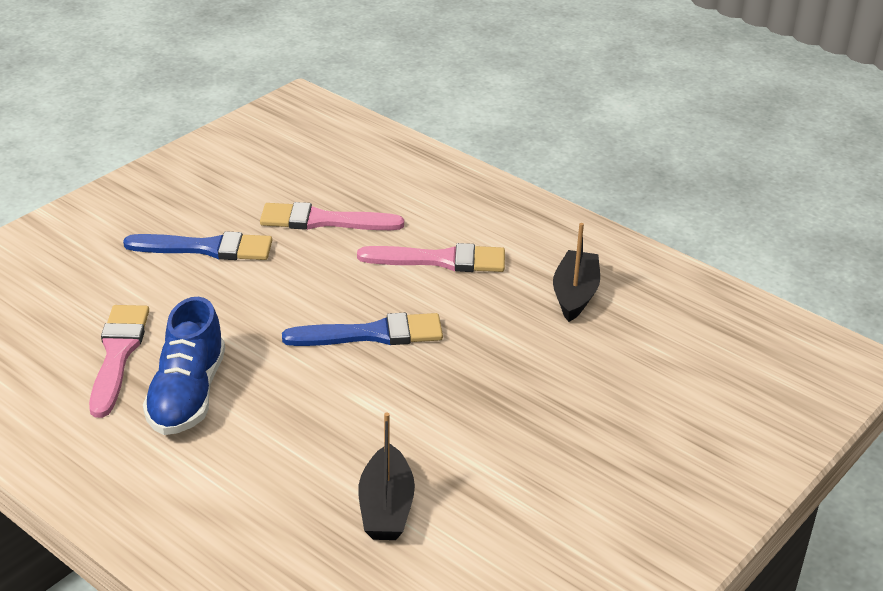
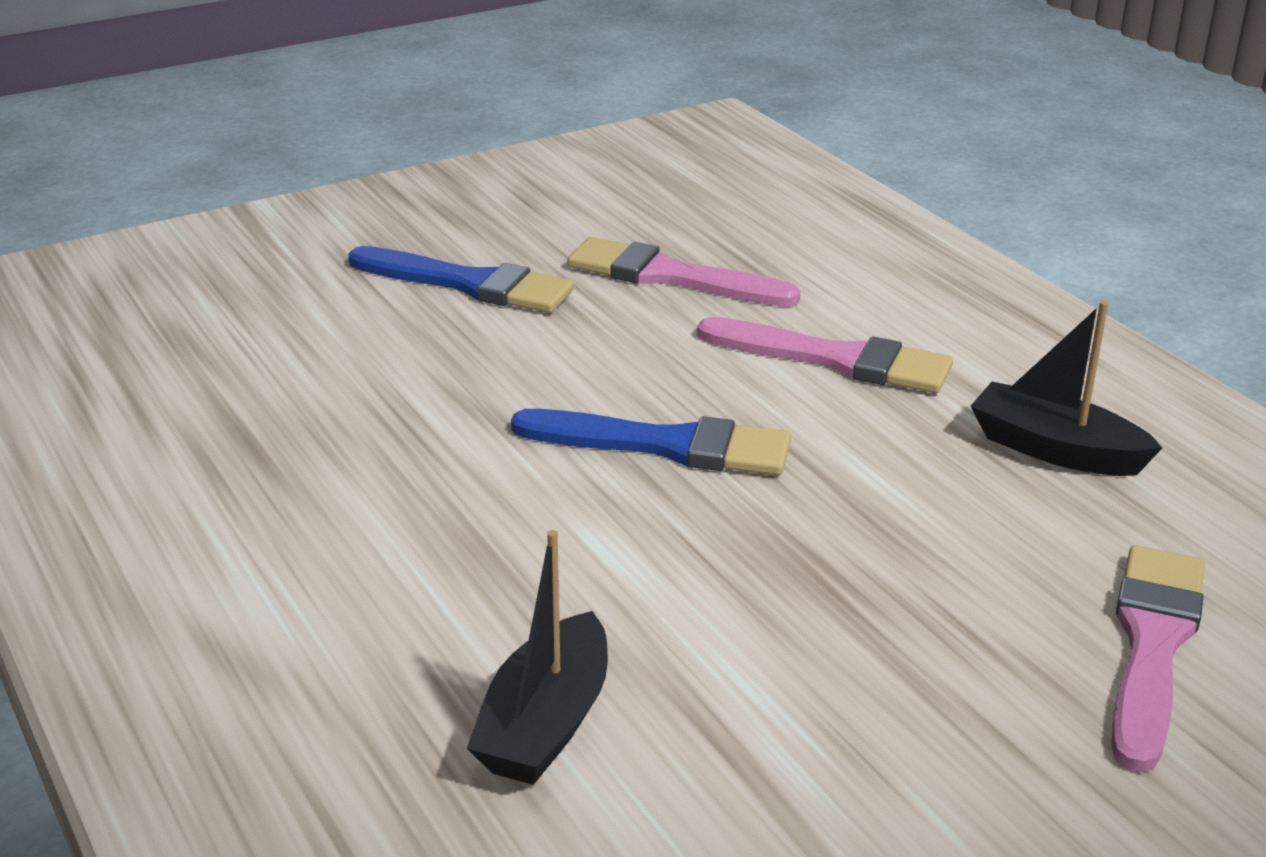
camera: 20 degrees right, 5 degrees down
pink brush [89,305,149,418] -> pink brush moved to [1111,545,1205,772]
blue shoe [143,297,225,435] -> none
black boat [553,223,600,322] -> black boat turned 90 degrees counterclockwise [971,301,1162,476]

